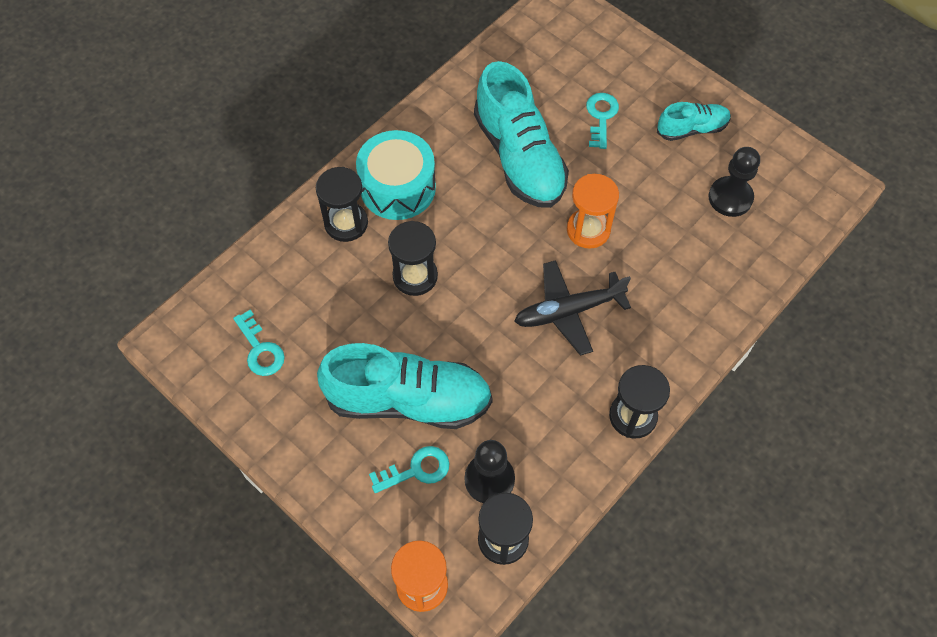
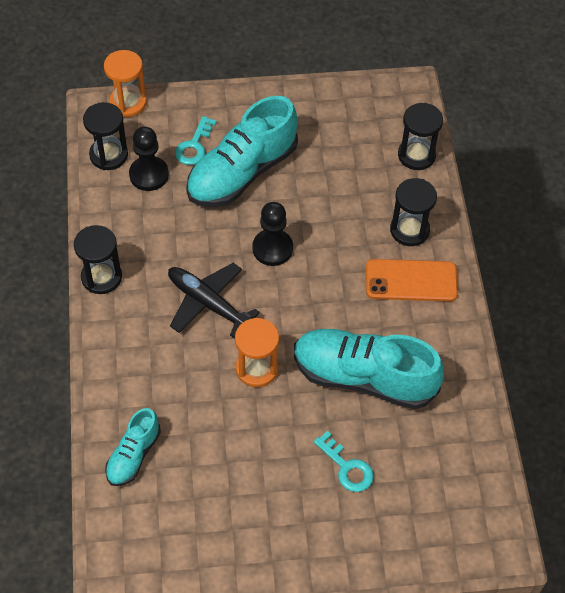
camera: 130 degrees right, 5 degrees down
turquoise key [233,309,285,376] -> none
turquoise drum [356,130,436,220] -> orange phone [366,259,458,302]
black hourglass [388,221,438,296] -> black hourglass moved to [398,103,443,170]
black plane [514,260,631,356] -> black plane turned 75 degrees counterclockwise [168,263,260,339]
turquoise shoe [657,102,731,141] -> turquoise shoe moved to [105,408,161,486]
black pawn [709,147,760,217] -> black pawn moved to [252,202,293,266]

